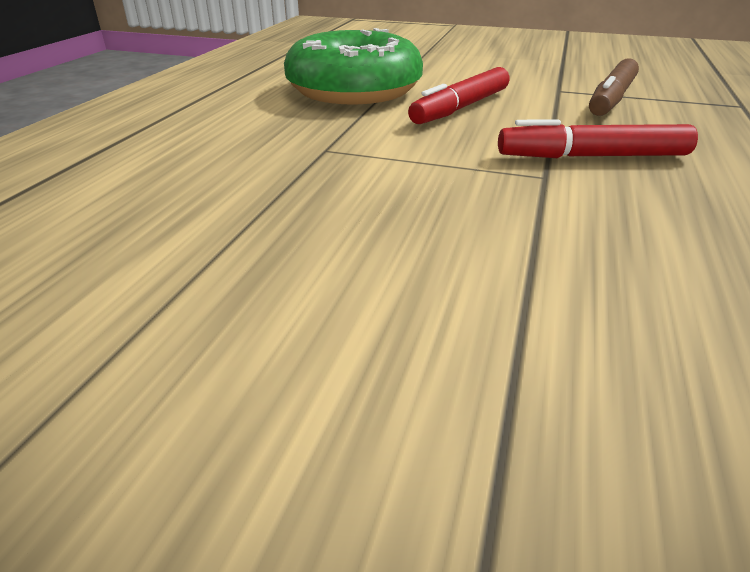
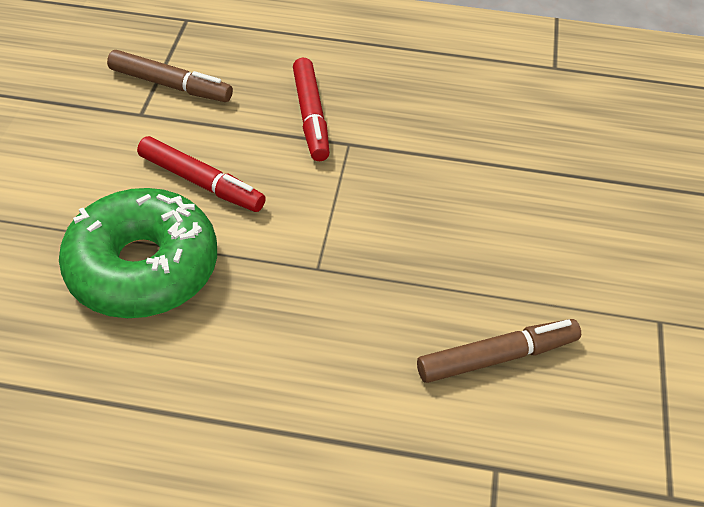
camera: 100 degrees left, 15 degrees up
none -> brown marker [417,319,581,383]

